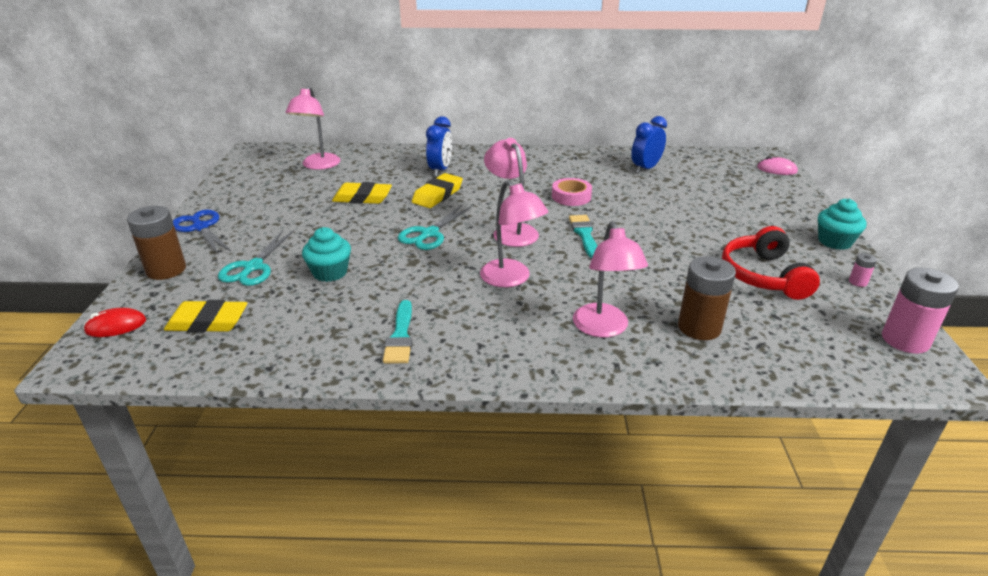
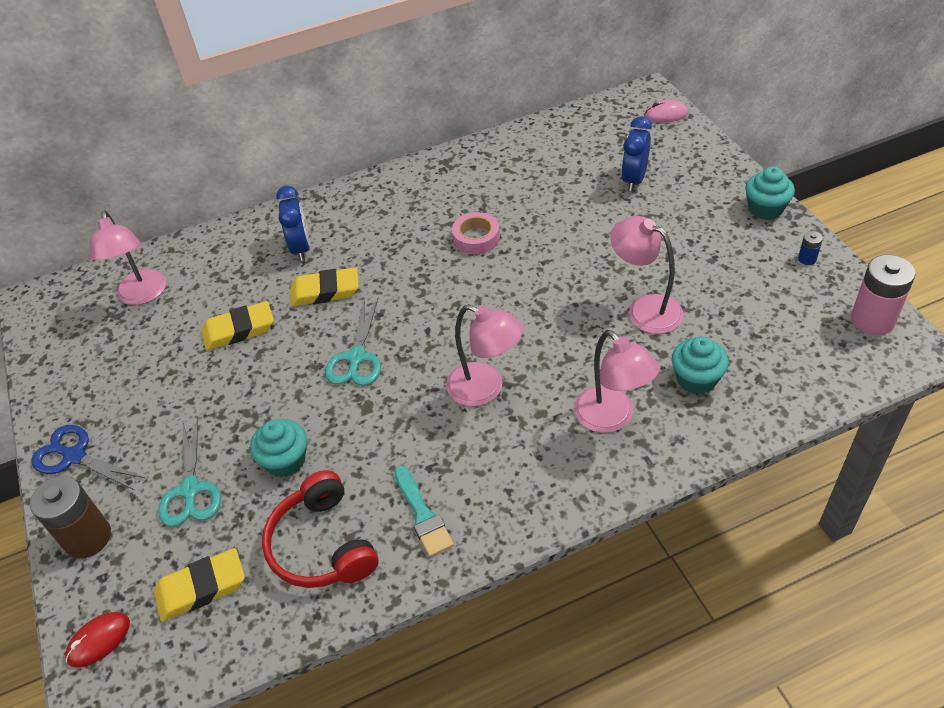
camera: 20 degrees left, 15 degrees up
yellow eraser [412,173,463,208] -> yellow eraser turned 75 degrees clockwise [290,267,359,306]
pink lamp [484,138,539,247] -> pink lamp moved to [610,216,684,334]
turquoise brush [569,215,597,258] -> none
blue clock [631,116,667,173] -> blue clock moved to [621,116,652,192]
brown battery [678,256,736,340] -> turquoise cupcake [671,336,729,394]
red headphones [722,226,820,300] -> red headphones moved to [262,470,378,588]
pink battery [849,253,877,287] -> blue battery [798,231,823,265]

